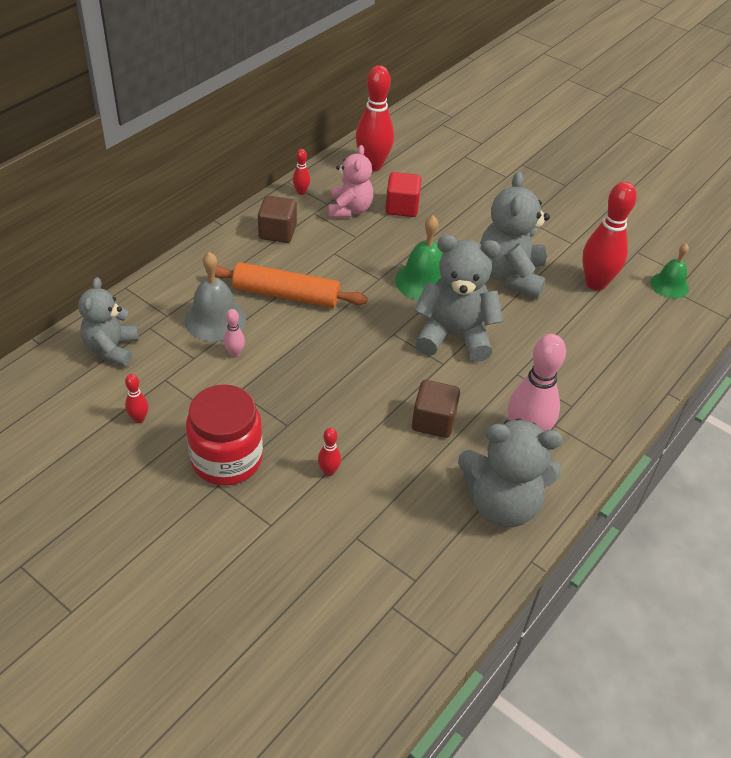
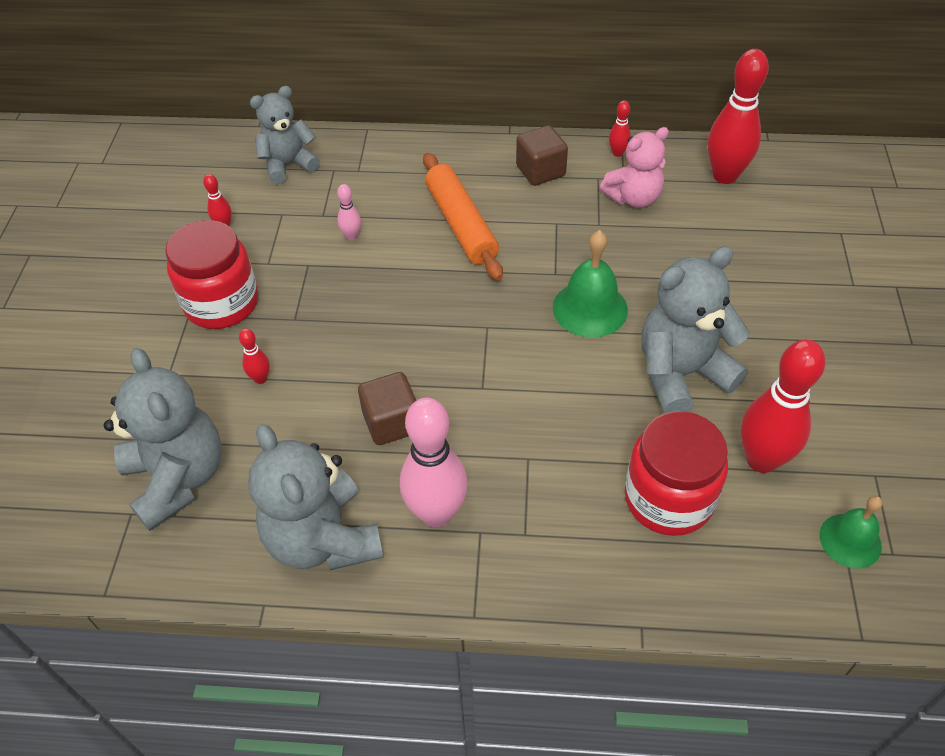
camera: 60 degrees right, 5 degrees up
grey bell [184,252,246,341] -> none
red cube [385,172,422,217] -> none
grey teddy bear [414,235,503,362] -> grey teddy bear moved to [104,348,222,531]
none -> red jar [625,411,728,536]

